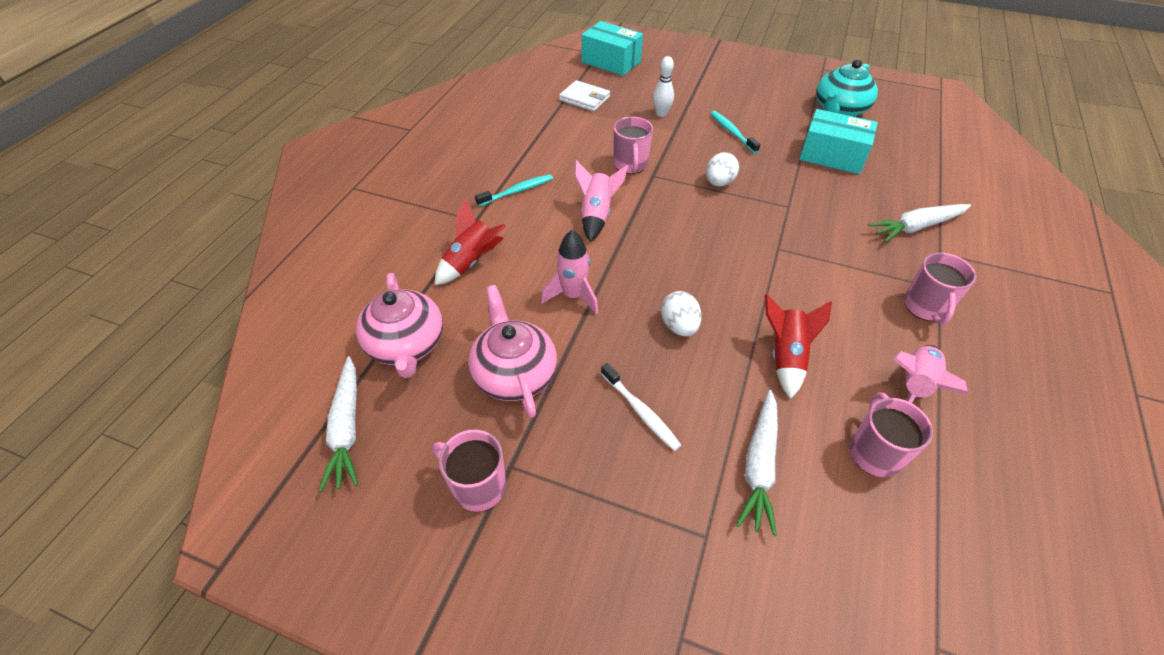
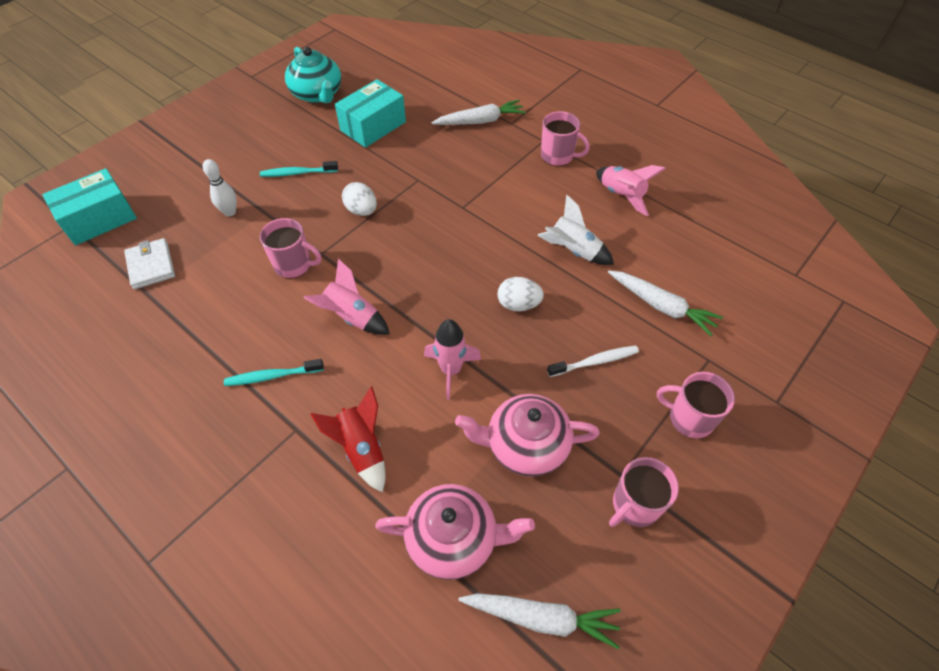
camera: 70 degrees left, 5 degrees up
turquoise toothbrush [475,174,553,206] -> turquoise toothbrush turned 90 degrees counterclockwise [224,359,324,386]
white wallet [559,80,610,111] -> white wallet turned 75 degrees counterclockwise [124,238,175,289]
red rocket [765,294,832,399] -> white rocket [537,195,614,265]
pink mug [850,392,933,477] -> pink mug moved to [657,372,735,438]
white carrot [868,204,971,242] -> white carrot turned 105 degrees counterclockwise [431,100,526,125]

